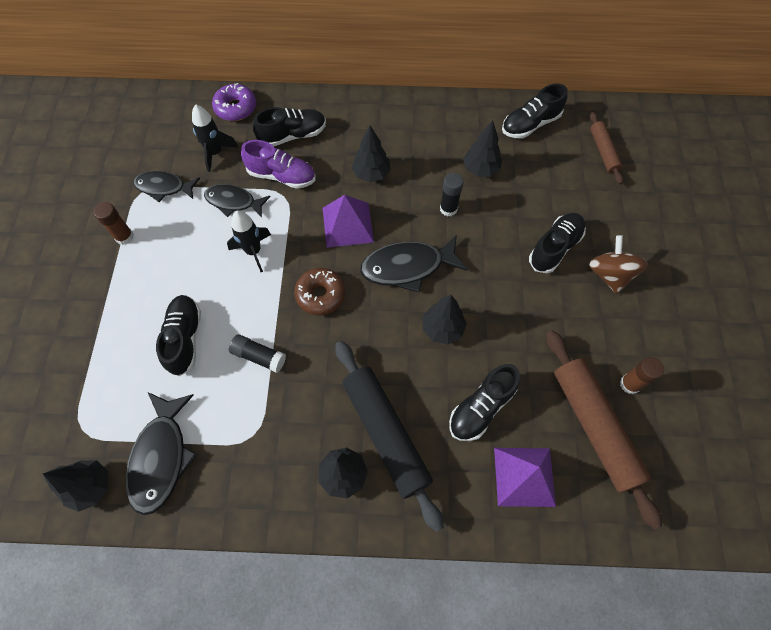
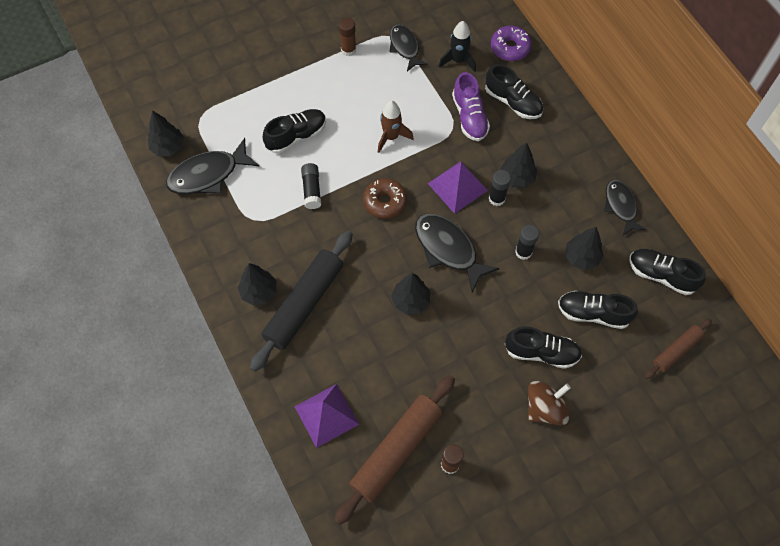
camera: 60 degrees right, 0 degrees up
black fish [204,184,271,218] -> black fish moved to [605,180,646,236]
black rocket [227,210,271,272] -> brown rocket [378,101,414,153]
black shoe [449,364,520,441] -> black shoe moved to [558,291,638,329]
none -> black glue stick [489,170,511,206]

